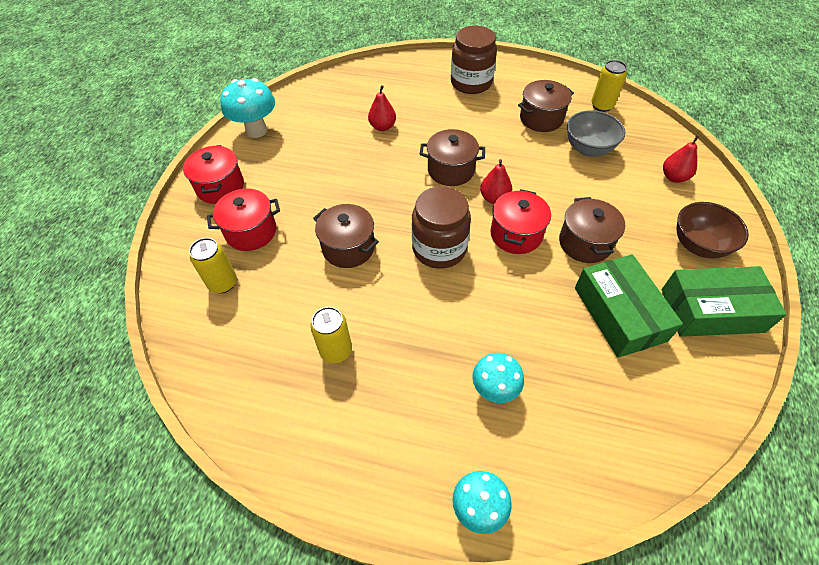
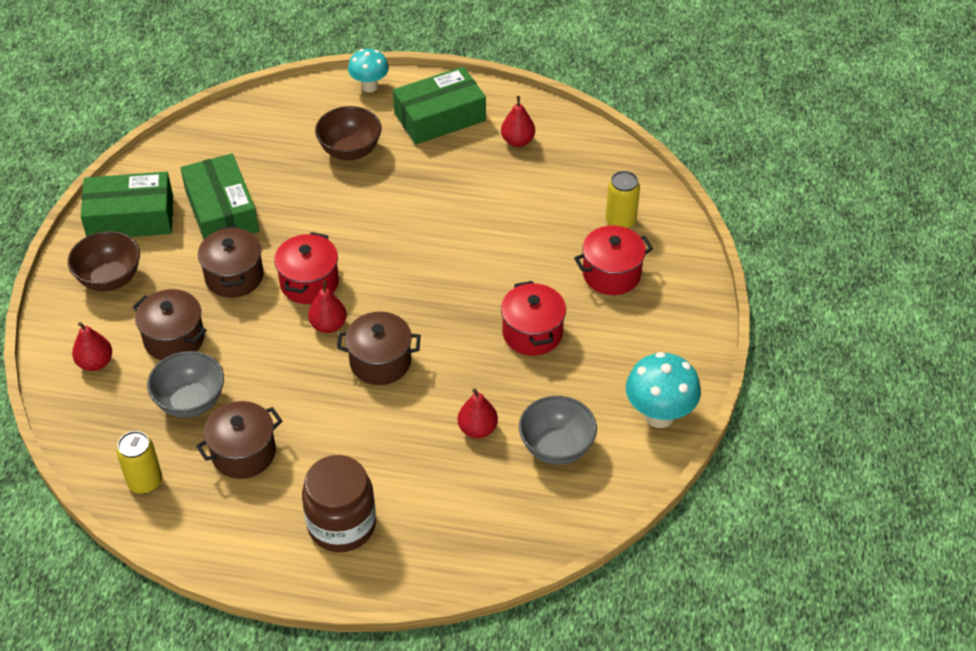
camera: 175 degrees right, 5 degrees down
red pot [183,145,244,204] -> red pot moved to [501,281,566,356]
yellow can [310,307,352,363] -> none
brown pot [313,204,379,268] -> brown pot moved to [133,289,207,360]
brown jar [412,186,471,269] -> none
turquoise mushroom [472,353,524,403] -> brown bowl [315,106,382,161]
none -> green box [393,66,486,145]
none -> red pear [501,96,535,147]
none -> grey bowl [519,396,597,465]

